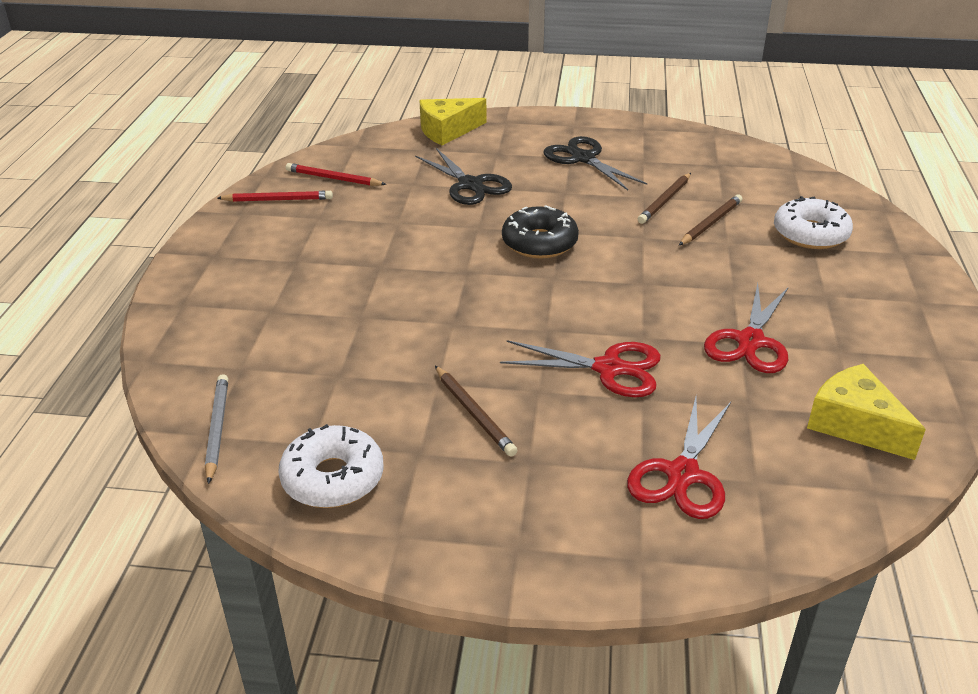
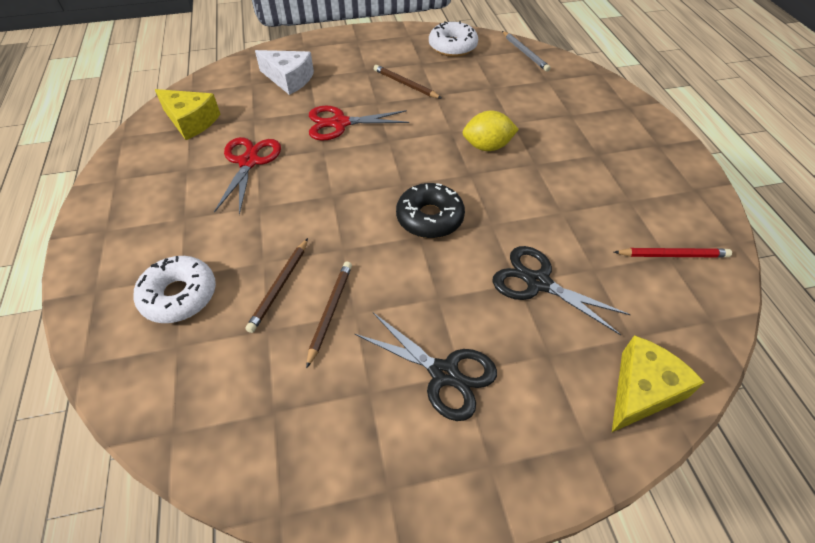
camera: 160 degrees right, 15 degrees up
red pencil [217,191,333,202] -> none
red scissors [627,397,731,519] -> white cheese [255,50,314,95]
none -> yellow lemon [462,110,519,151]

